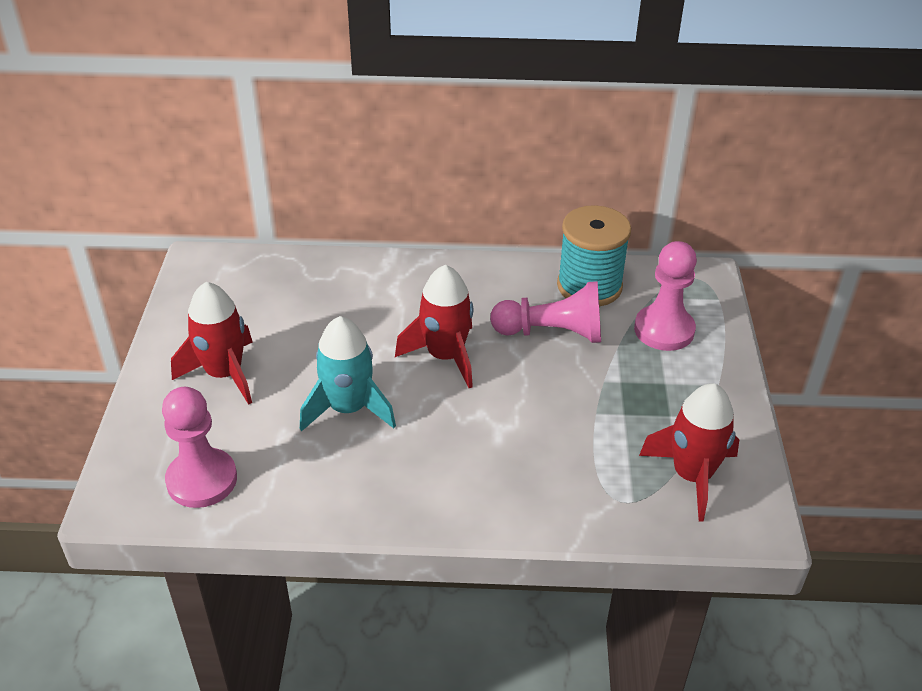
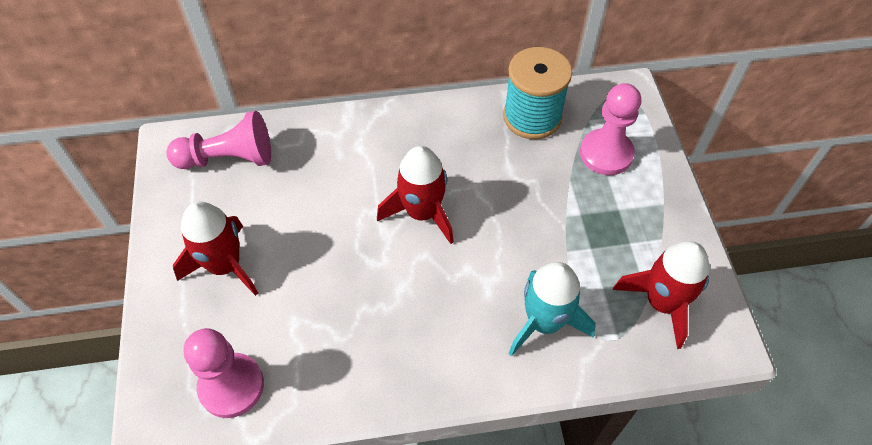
camera: 10 degrees left, 15 degrees up
turquoise rocket [300,316,396,431] -> turquoise rocket moved to [508,262,596,357]
pink pawn [490,281,601,343] -> pink pawn moved to [166,111,271,169]

